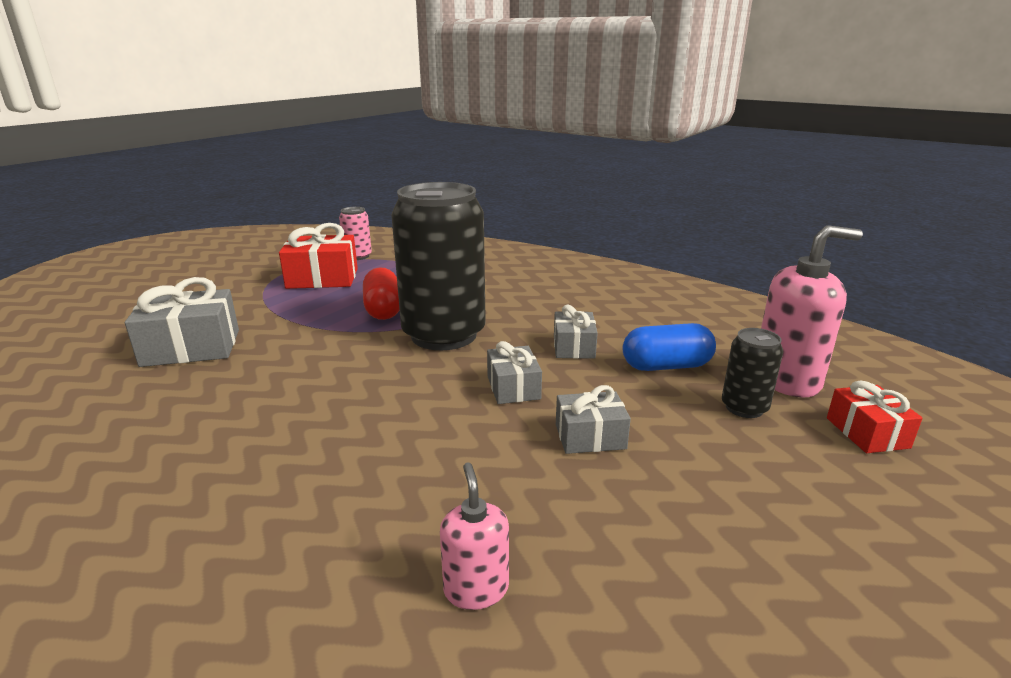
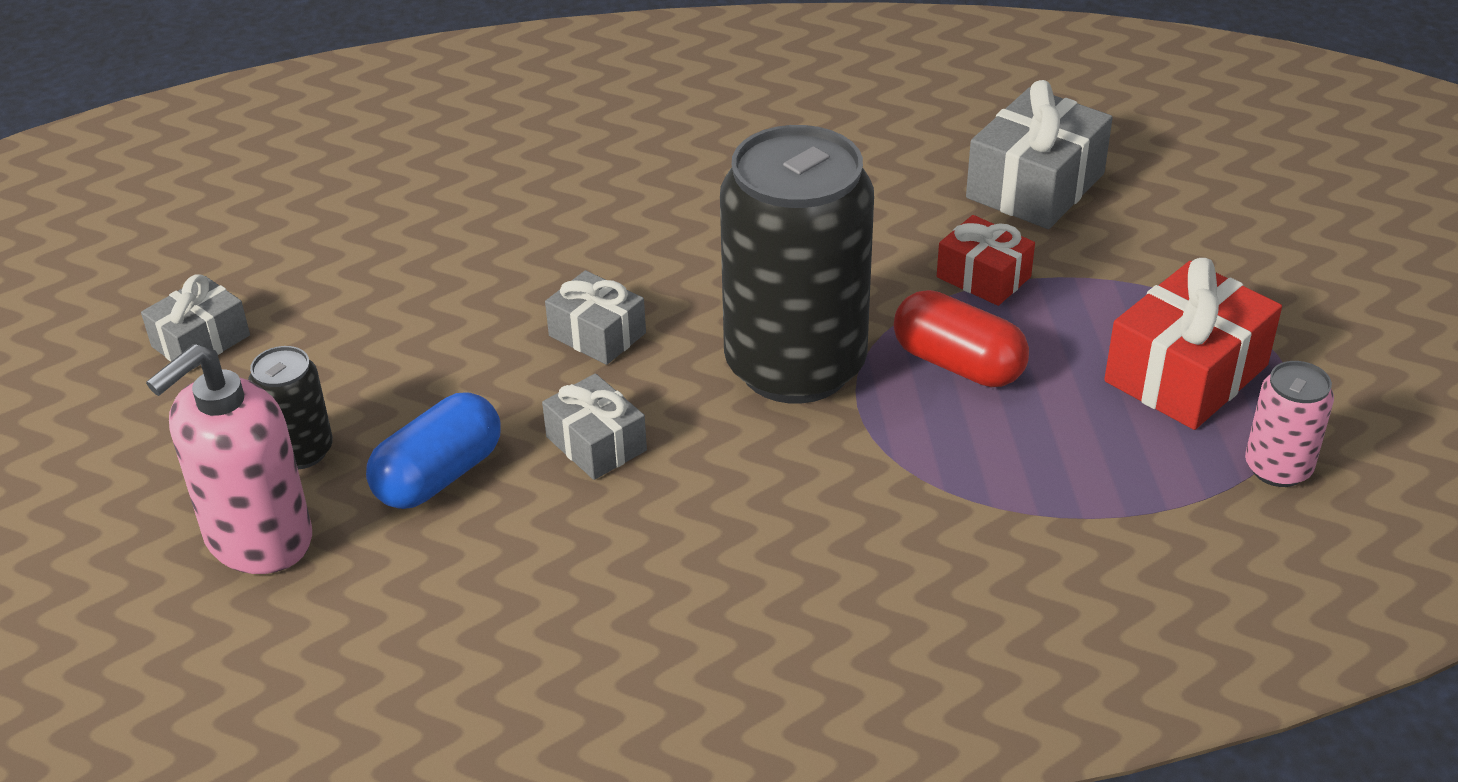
camera: 140 degrees right, 15 degrees up
pink soap dispenser [440,462,509,610] -> none
grey gift [556,385,631,454] -> grey gift moved to [141,274,250,371]
red gift [827,381,923,453] -> red gift moved to [937,215,1035,306]

